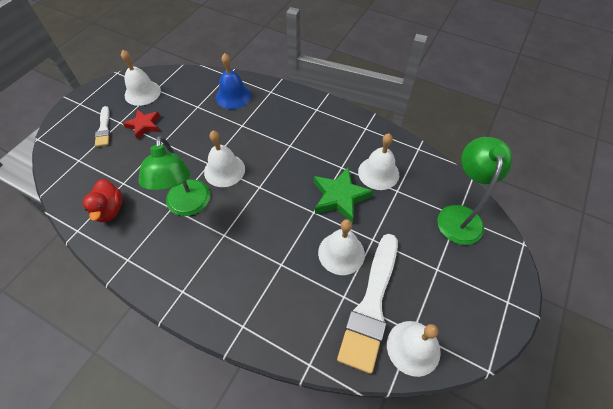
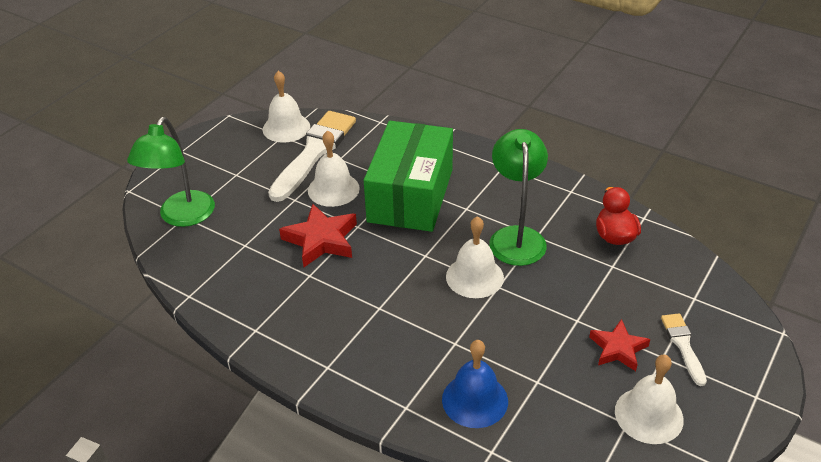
camera: 175 degrees left, 15 degrees down
green star [314,167,373,223] -> red star [279,204,357,267]
white bell [358,134,399,190] -> none
none -> green box [364,121,453,232]

